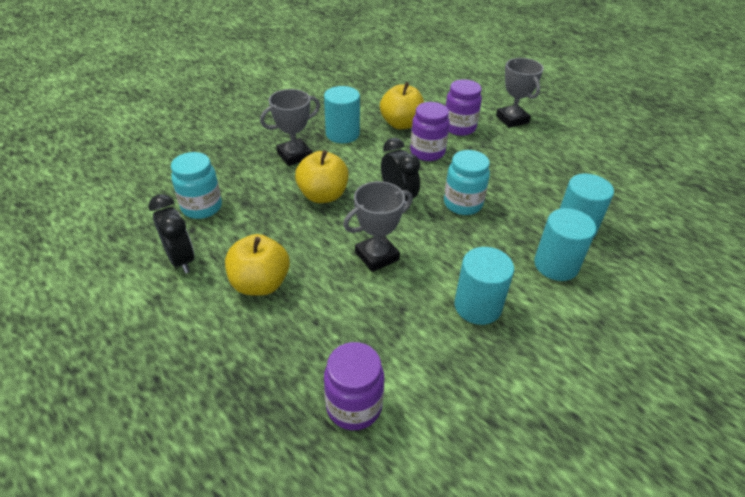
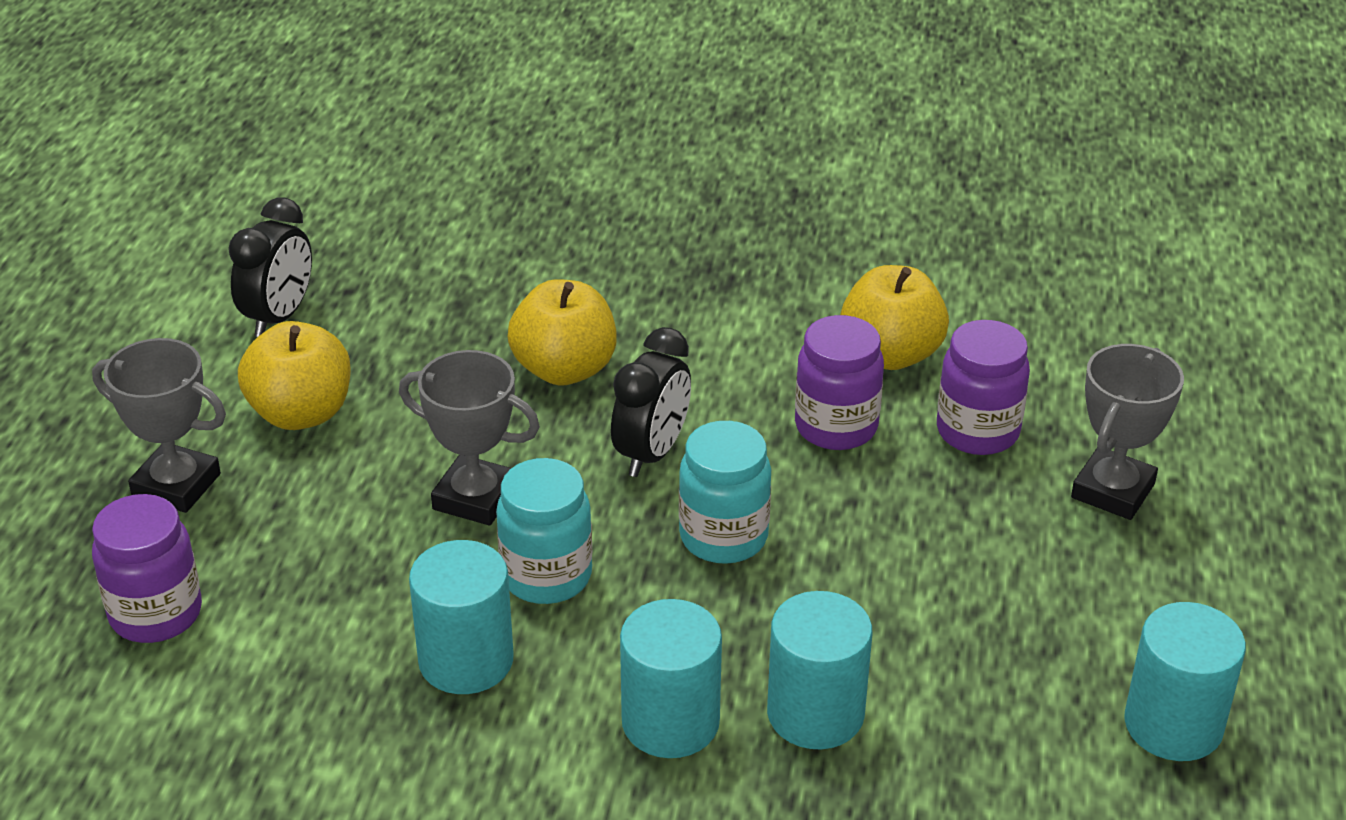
camera: 55 degrees right, 5 degrees down
turquoise jar [171,152,222,219] -> turquoise jar moved to [496,458,592,604]
grey trophy [260,89,320,166] -> grey trophy moved to [92,338,226,513]
turquoise cylinder [324,86,360,143] -> turquoise cylinder moved to [1124,602,1246,761]

